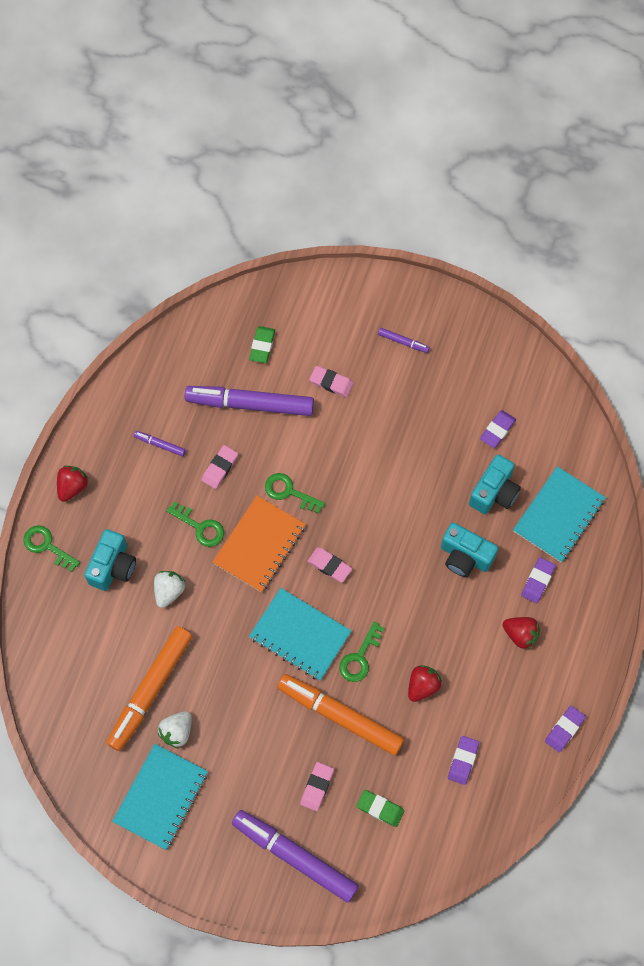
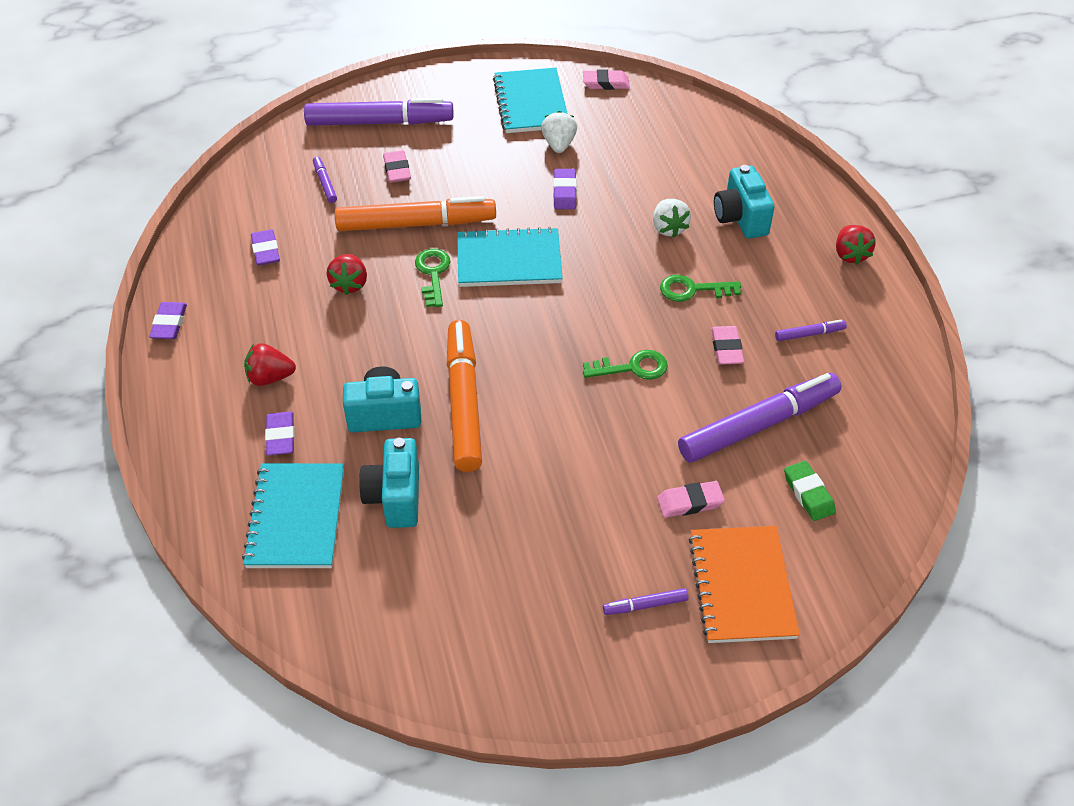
camera: 145 degrees right, 20 degrees down
green key [23,525,80,572] -> none
orange marker [106,626,193,751] -> orange marker moved to [447,320,482,472]
orange notebook [212,495,306,593] -> orange notebook moved to [689,526,800,643]
pink eraser [308,547,352,583] -> pink eraser moved to [583,69,630,90]
green eraser [357,790,404,827] -> purple marker [313,157,337,203]
purple eraser [480,410,516,448] -> purple eraser moved to [553,169,577,209]

